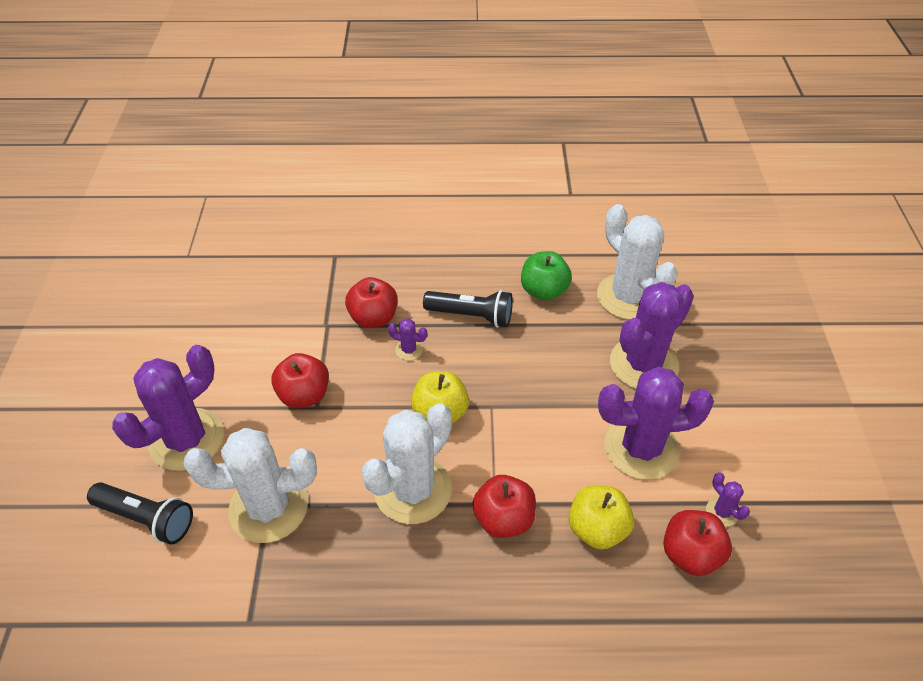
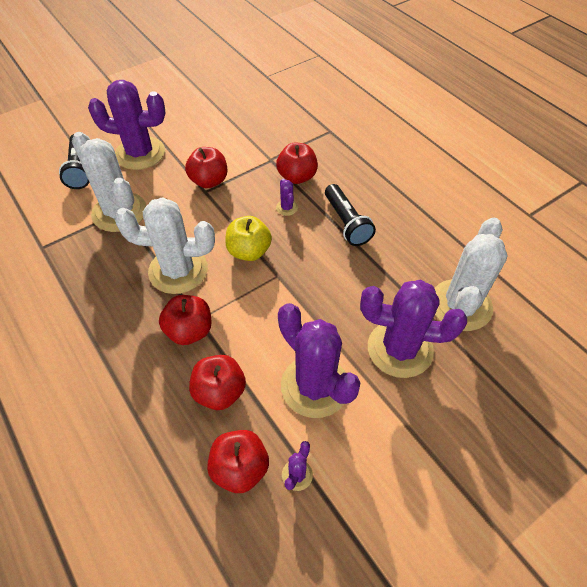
camera: 55 degrees right, 5 degrees up
green apple [521,251,572,301] -> none
yellow apple [569,485,634,549] -> red apple [189,355,246,410]

